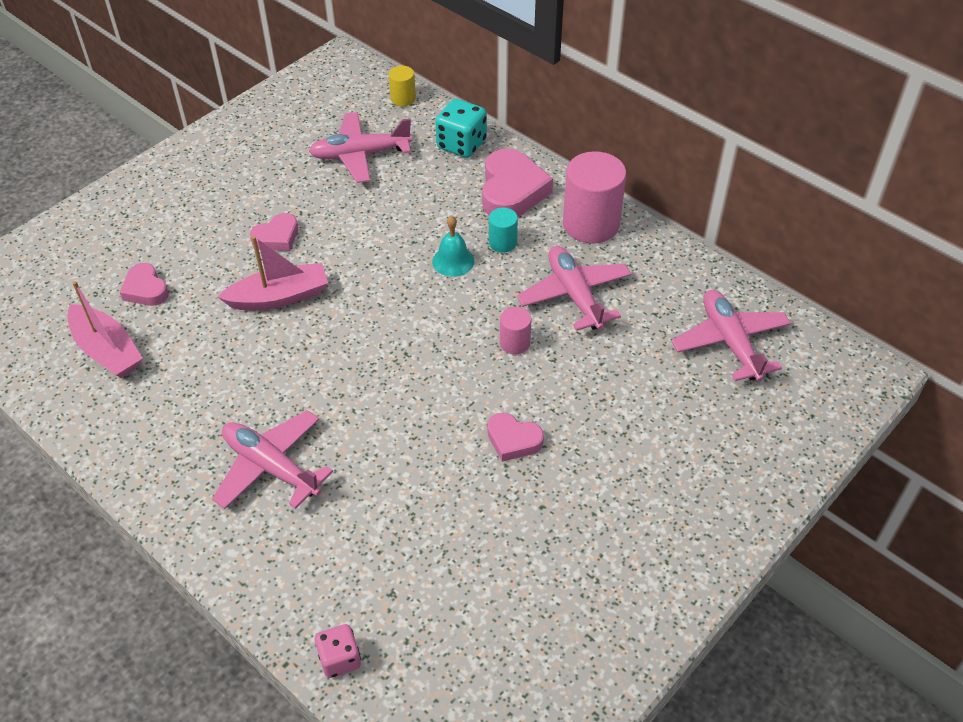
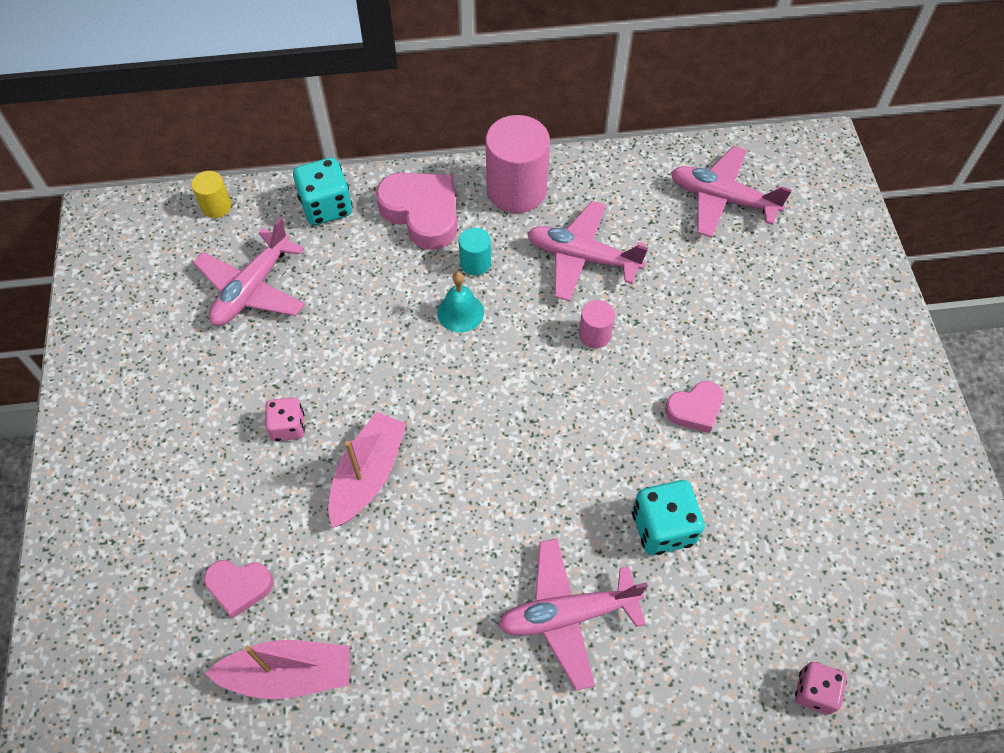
camera: 50 degrees left, 10 degrees up
pink heart [250,213,298,251] -> pink dice [265,397,305,441]
none -> turquoise dice [632,480,705,555]

